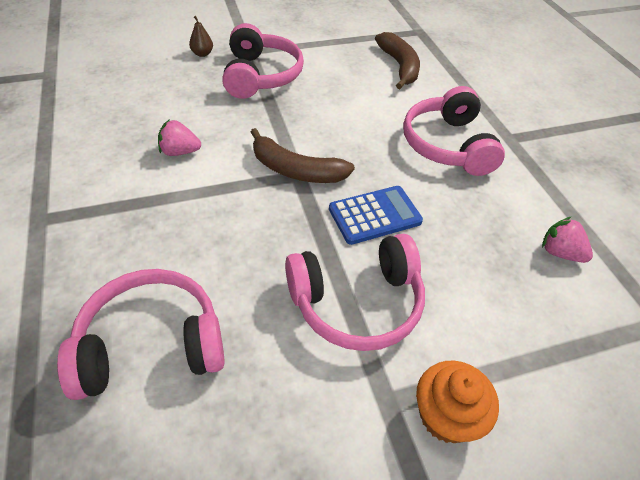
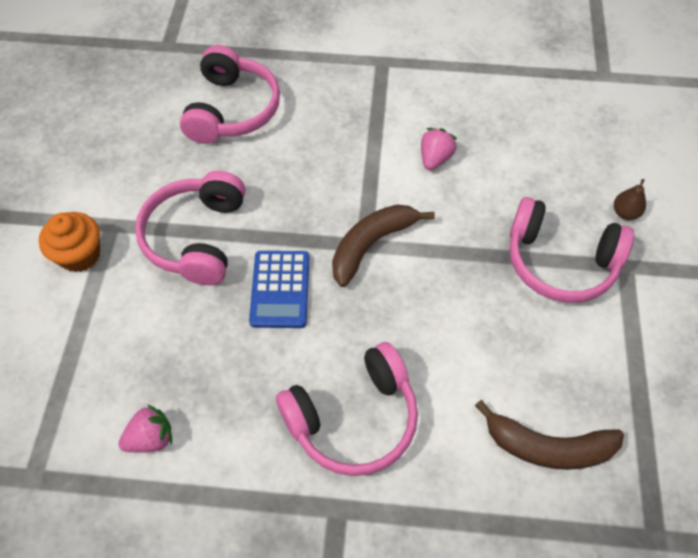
camera: 115 degrees right, 10 degrees up
pink headphones [403,86,505,176] -> pink headphones turned 135 degrees clockwise [276,342,418,476]

